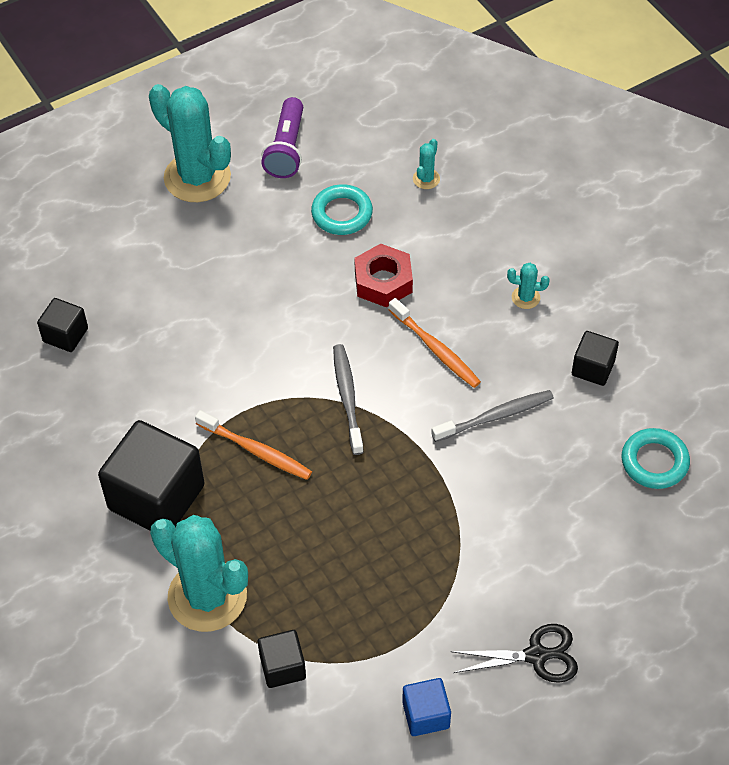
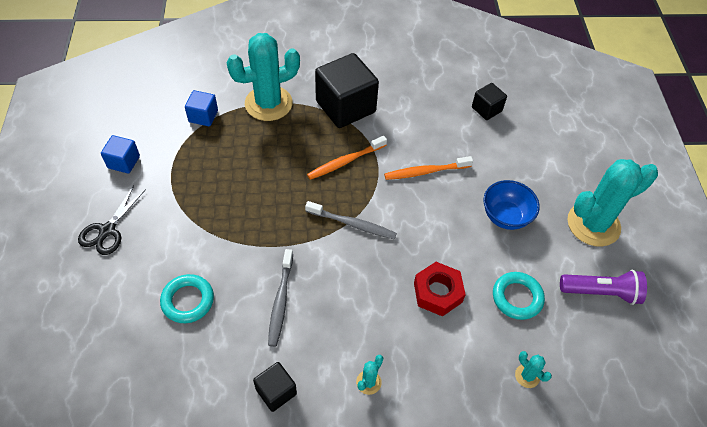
camera: 115 degrees right, 0 degrees up
black cube [258,630,306,688] -> blue cube [185,90,218,126]
purple flashlight [261,97,303,178] -> purple flashlight turned 150 degrees clockwise [560,270,647,305]
orange toothbrush [389,298,481,388] -> orange toothbrush moved to [384,156,473,180]
turquoise ring [622,428,690,489] -> turquoise ring moved to [160,274,214,323]
none -> blue bowl [484,180,540,230]

